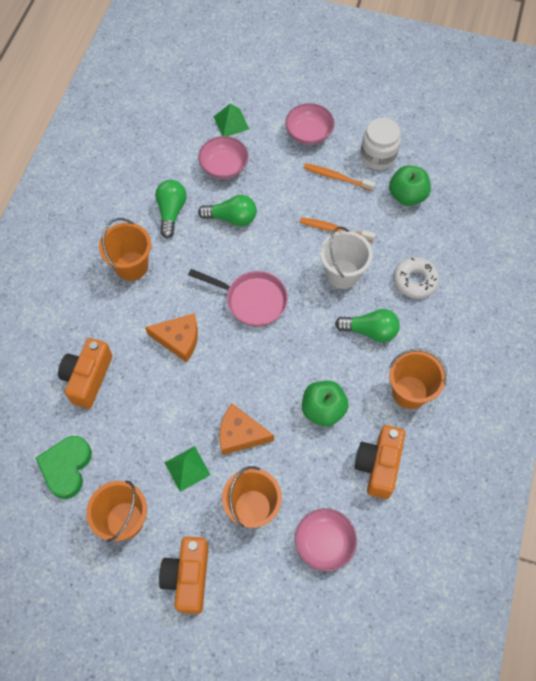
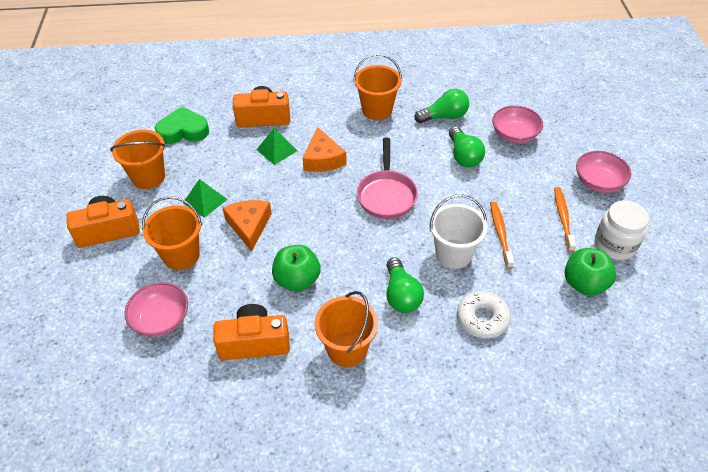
camera: 70 degrees right, 15 degrees down
green pyramid [214,104,249,136] -> green pyramid moved to [256,128,297,165]

